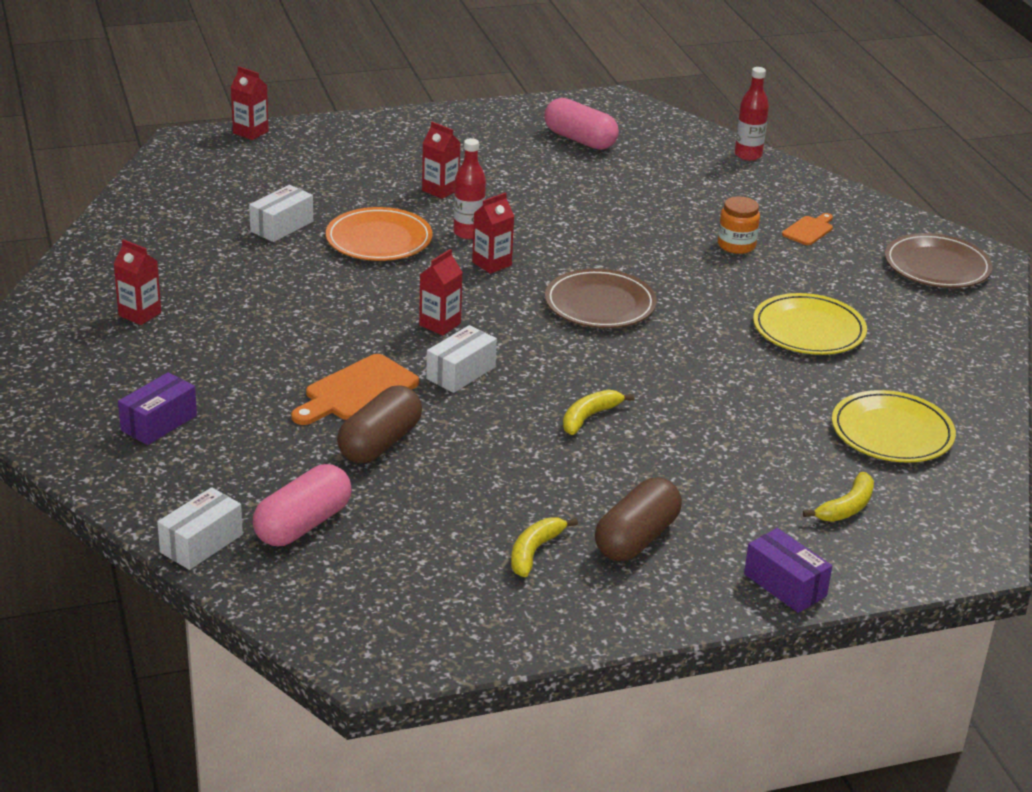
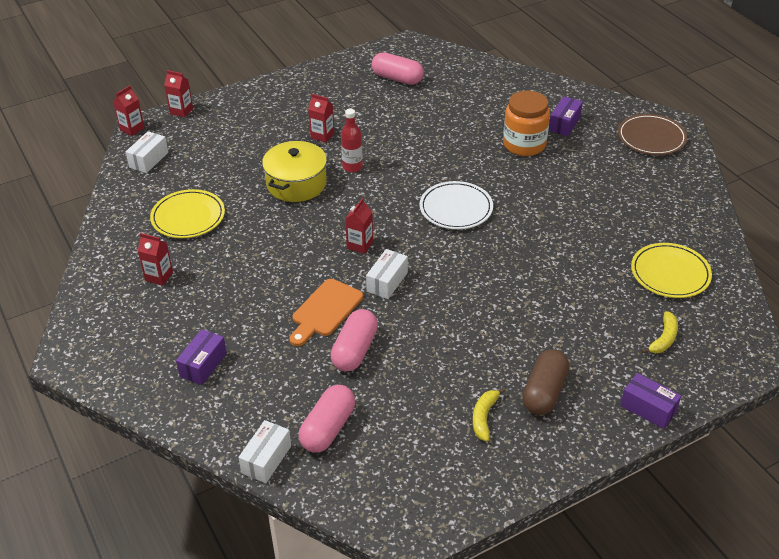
camera: 10 degrees left, 10 degrees up
white box [249,185,313,242] -> white box moved to [126,131,168,173]
orange plate [326,207,433,261] -> yellow pot [262,141,327,202]
brown capsule [337,386,422,463] -> pink capsule [330,309,378,371]
red carton [472,192,514,274] -> red carton moved to [113,85,145,136]
brown plate [545,269,657,328] -> white plate [420,181,493,229]
yellow banana [563,390,635,435] -> none
orange jar [718,196,760,254] -> orange jar [503,91,550,156], size x1.72
red bottle [735,67,769,161] -> none
yellow plate [753,293,867,355] -> yellow plate moved to [150,189,225,238]
orange cutting board [782,213,833,245] -> purple box [549,96,583,136]

